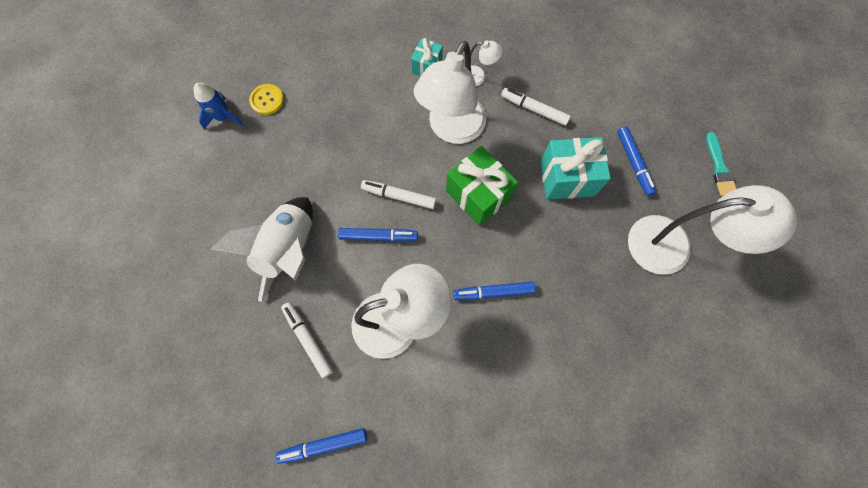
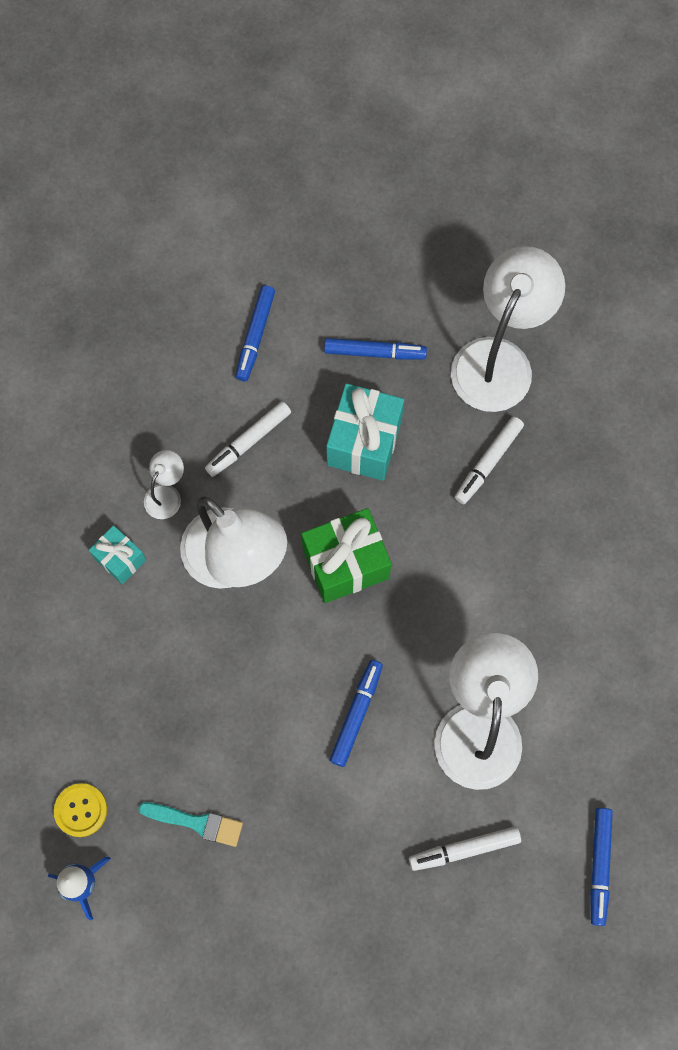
camera: 70 degrees left, 0 degrees up
white rocket [211,197,313,302] -> none
white marker [361,180,436,209] -> white marker moved to [455,416,524,504]
blue marker [453,281,536,300] -> blue marker moved to [236,286,275,381]
turquoise brush [706,132,736,196] -> turquoise brush moved to [138,802,243,847]

